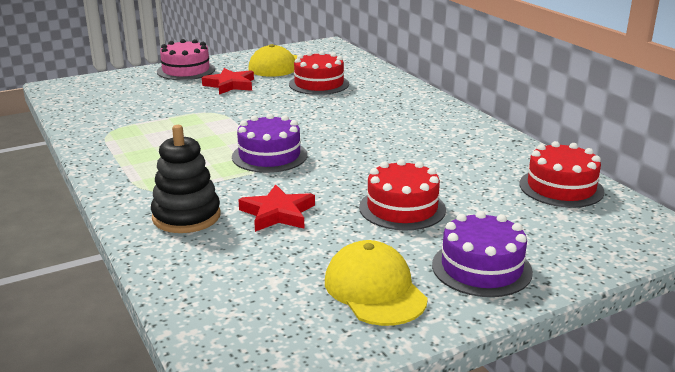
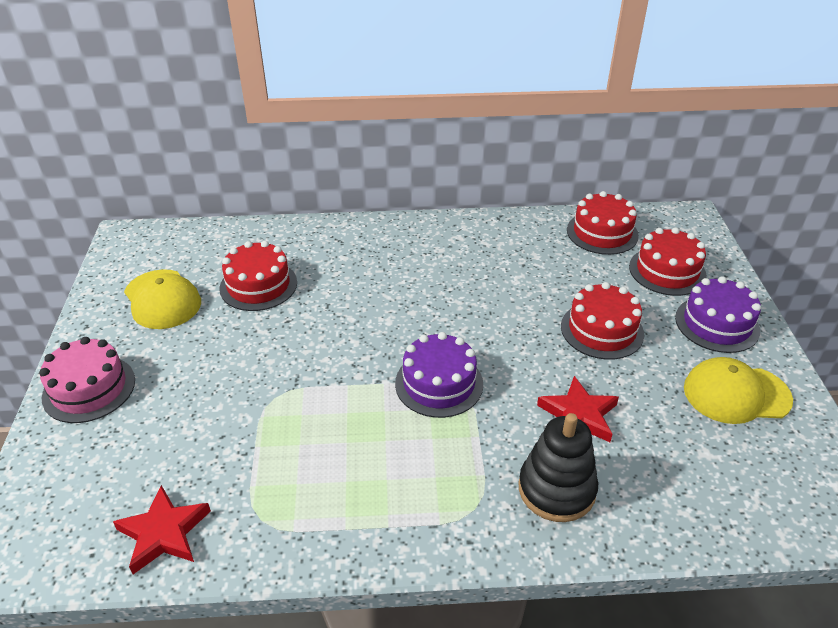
camera: 65 degrees left, 15 degrees up
red star [202,68,254,95] -> red star moved to [113,485,211,574]
none -> red cake [629,227,707,296]

